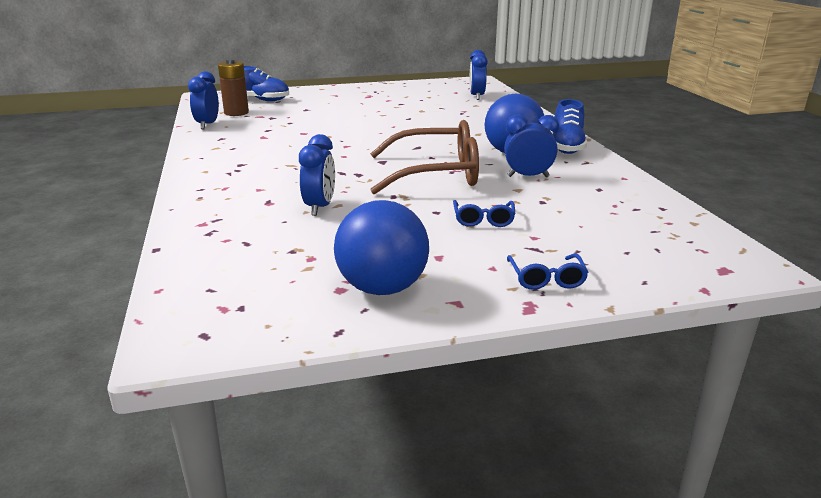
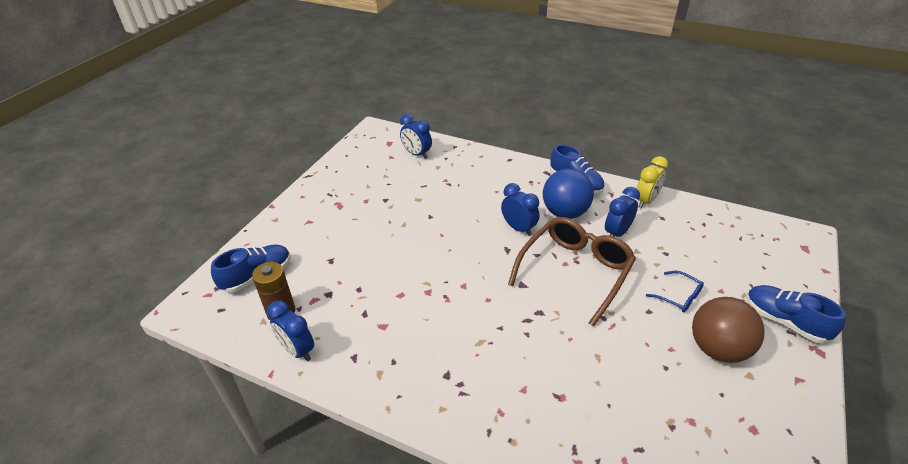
camera: 50 degrees left, 15 degrees up
blue clock [299,134,335,216] -> blue clock moved to [501,183,539,236]
blue ball [334,200,429,295] -> none
blue glasses [507,254,589,290] -> blue shoe [746,285,846,343]
none -> yellow clock [637,156,668,208]
none -> brown ball [692,297,765,363]

